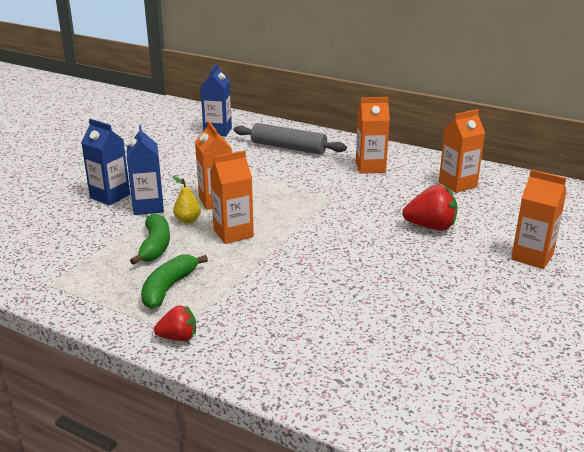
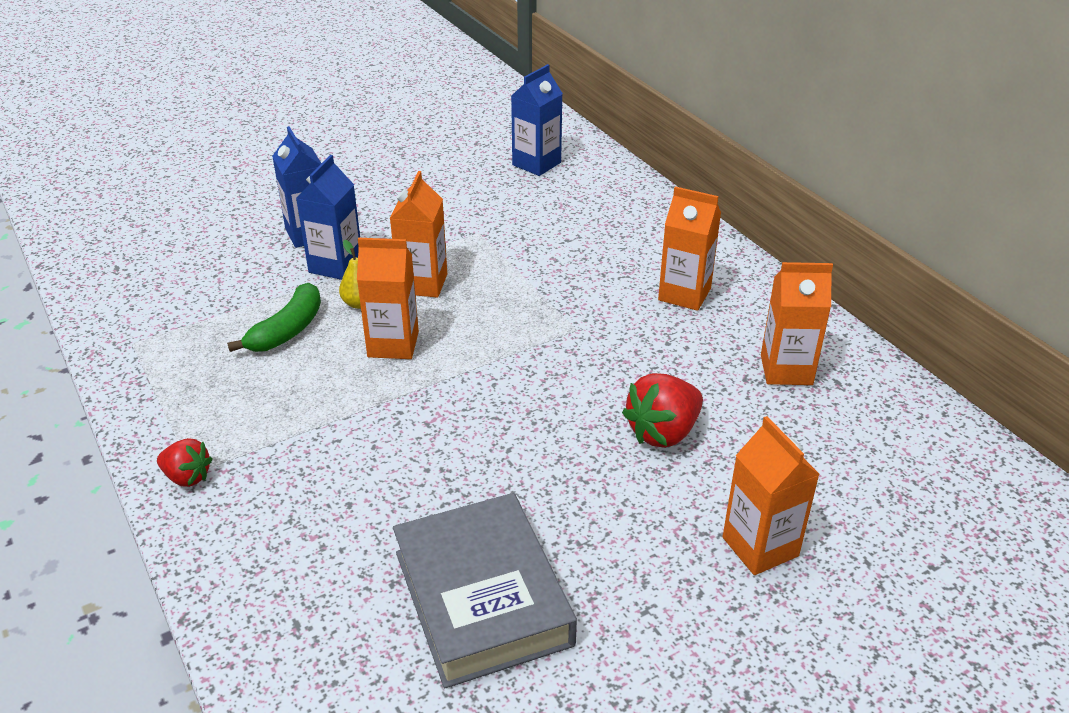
camera: 30 degrees right, 10 degrees up
green banana [141,255,208,309] -> none
grey rolling pin [234,123,347,155] -> none
red strawberry [402,185,458,231] -> red strawberry turned 105 degrees clockwise [622,373,703,448]
none -> grey book [393,493,577,688]

